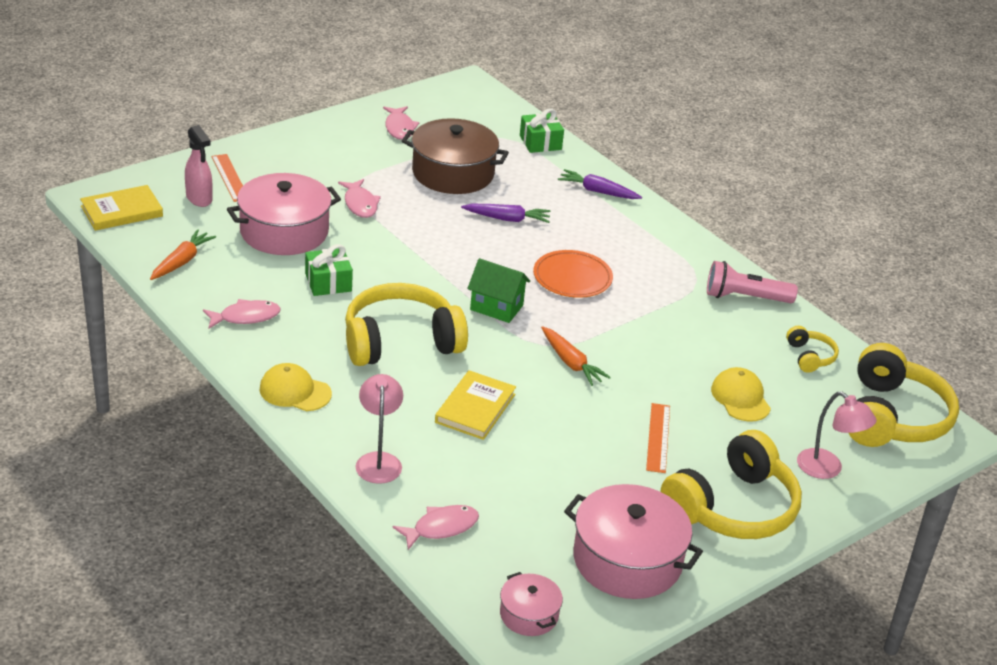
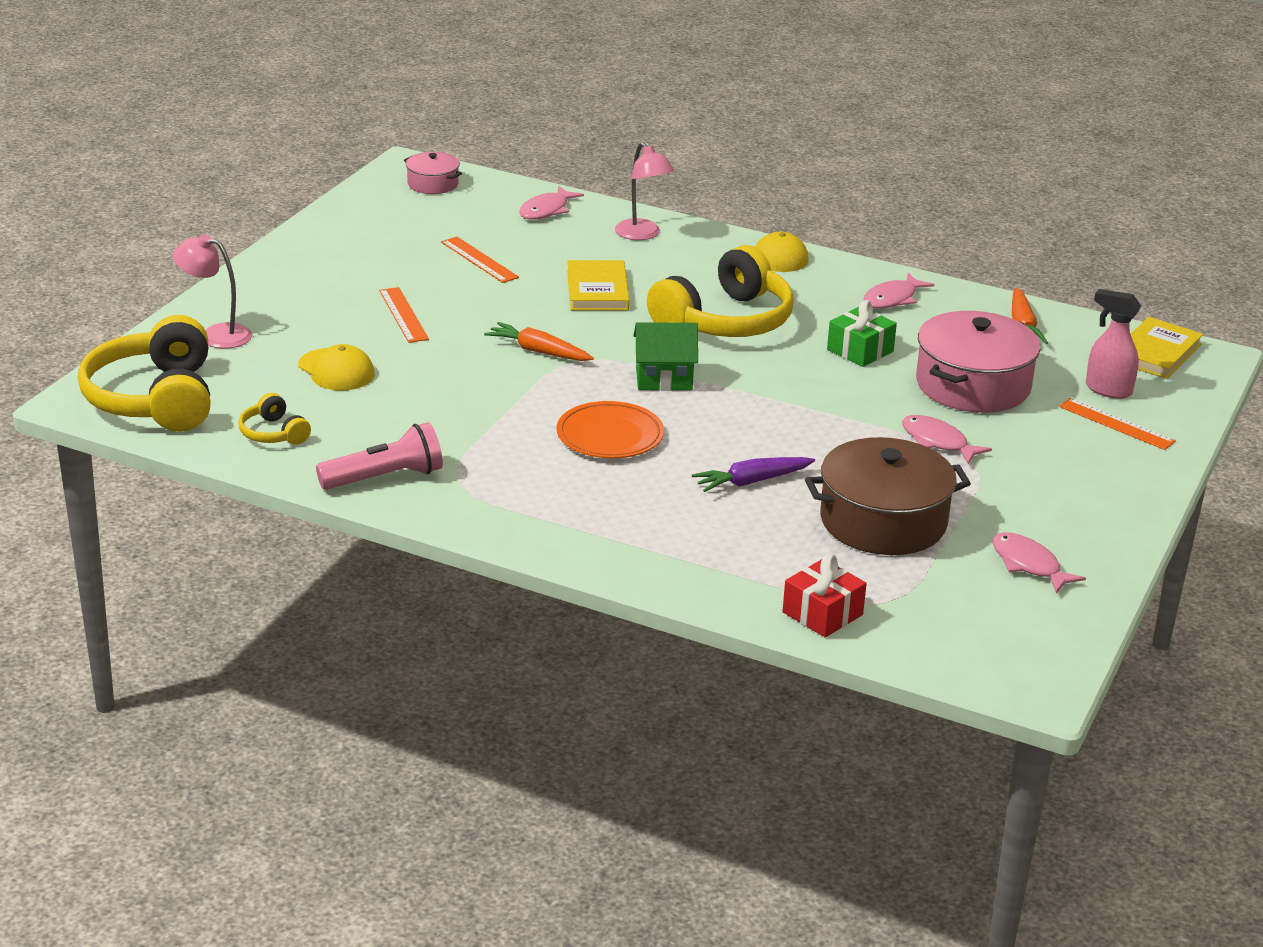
camera: 155 degrees right, 5 degrees down
green gift [520,109,564,153] -> red gift [782,554,867,637]
purple carrot [558,169,642,199] -> none
pink pot [564,484,703,599] -> none
yellow headphones [661,430,802,539] -> none
none -> orange ruler [441,237,519,283]

